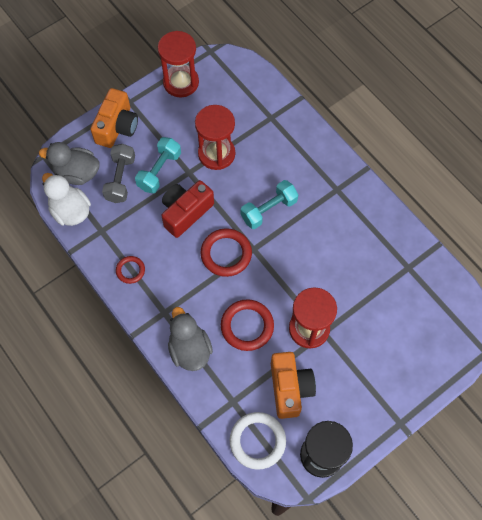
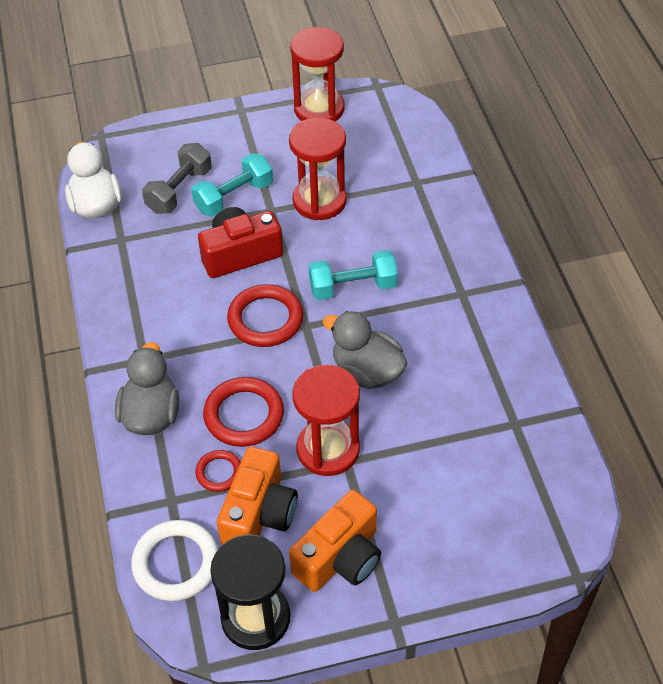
camera: 25 degrees right, 15 degrees down
grey duck [39,142,100,185] -> grey duck moved to [323,311,408,389]
orange camera [90,88,138,148] -> orange camera moved to [289,490,381,592]
red ring [116,256,145,284] -> red ring moved to [195,450,241,492]

